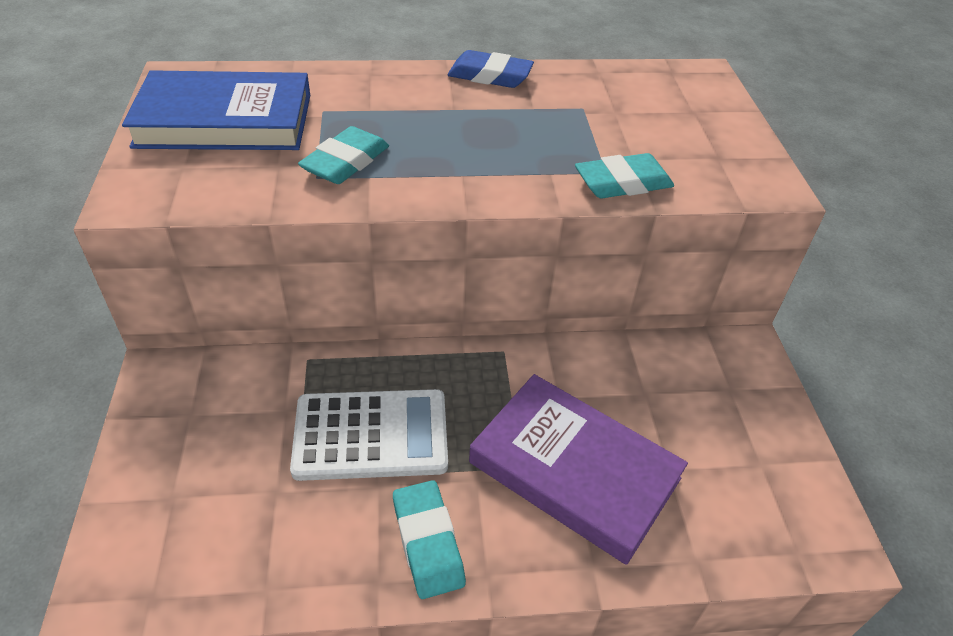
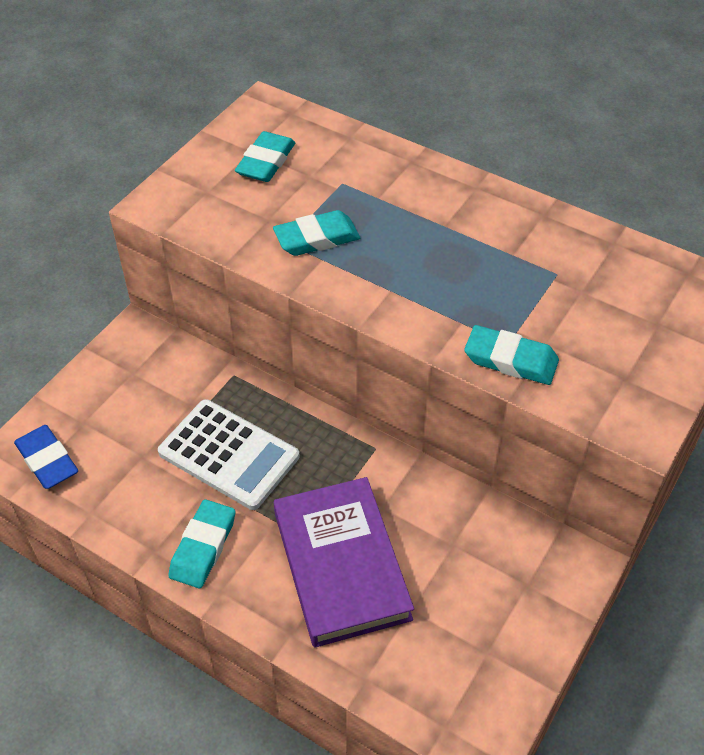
camera: 40 degrees right, 5 degrees up
blue book [122,70,310,150] -> turquoise eraser [235,131,295,182]
blue eraser [447,50,534,88] -> blue eraser moved to [14,425,78,489]

